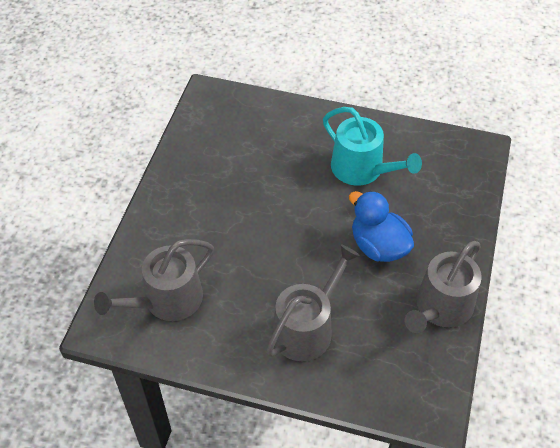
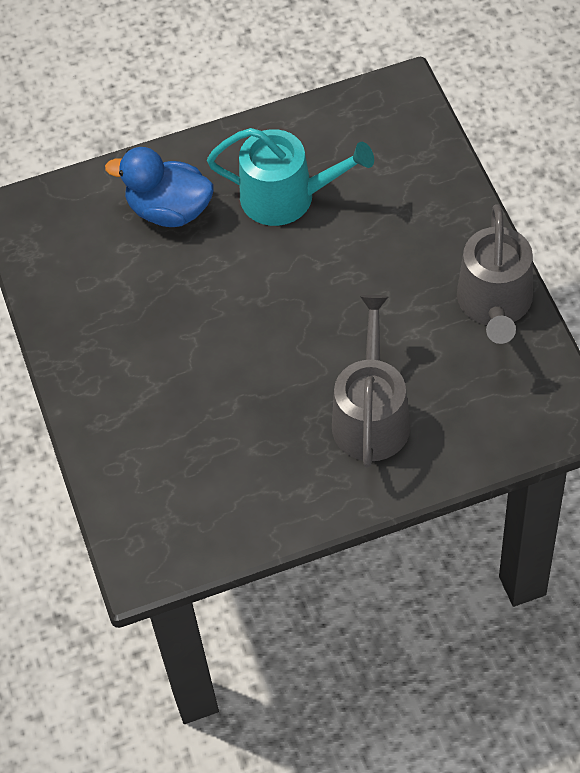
camera: 30 degrees left, 5 degrees up
grey watering can [94,239,214,321] -> none
blue duck [349,191,414,262] -> blue duck moved to [105,147,214,227]

